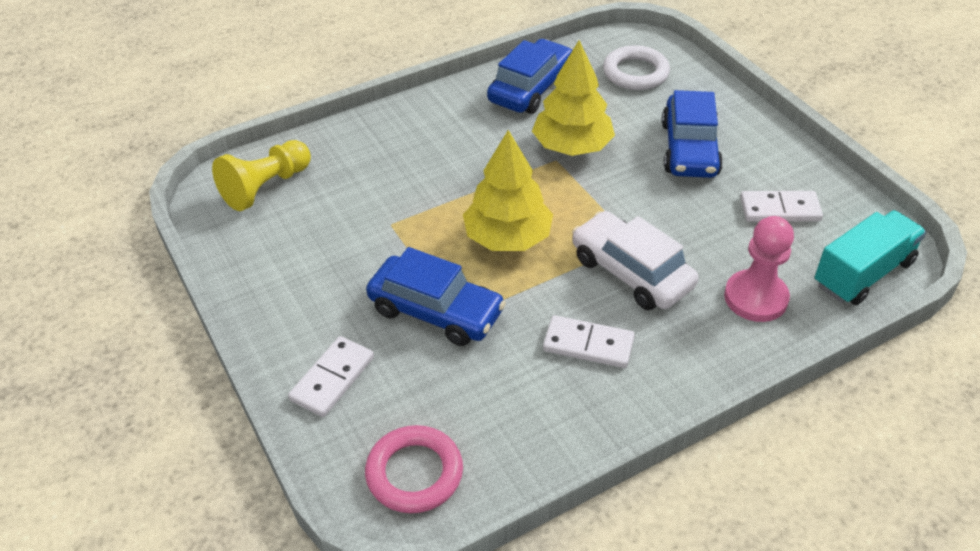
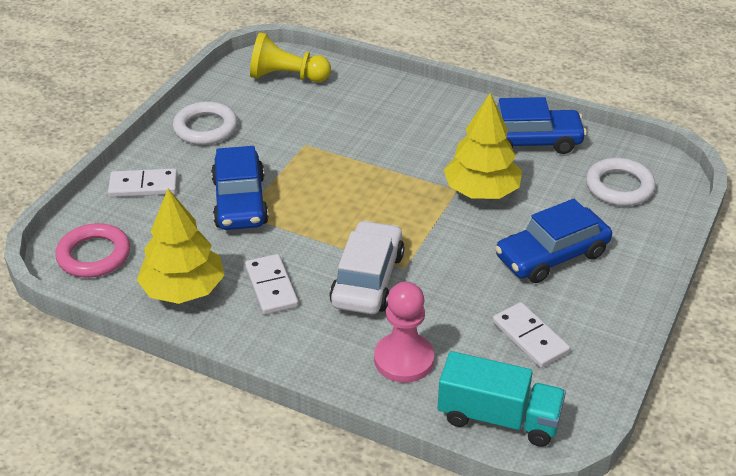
camera: 55 degrees right, 5 degrees down
yellow tree [463,130,553,251] -> yellow tree moved to [137,189,225,304]
none -> white ring [173,101,238,145]

